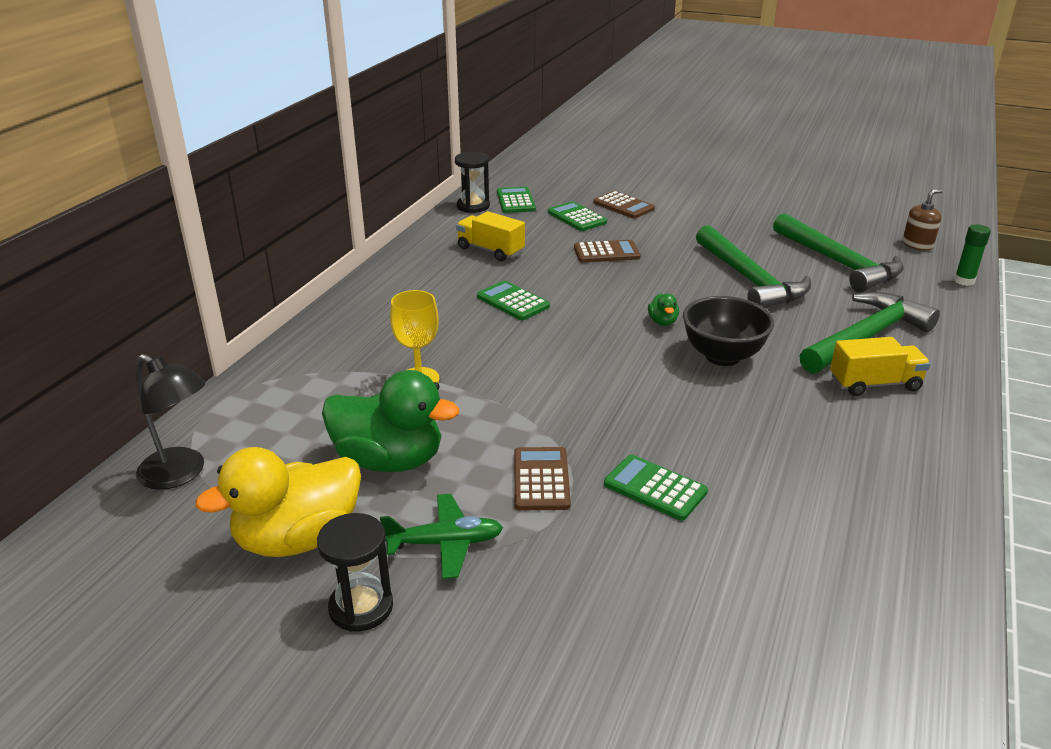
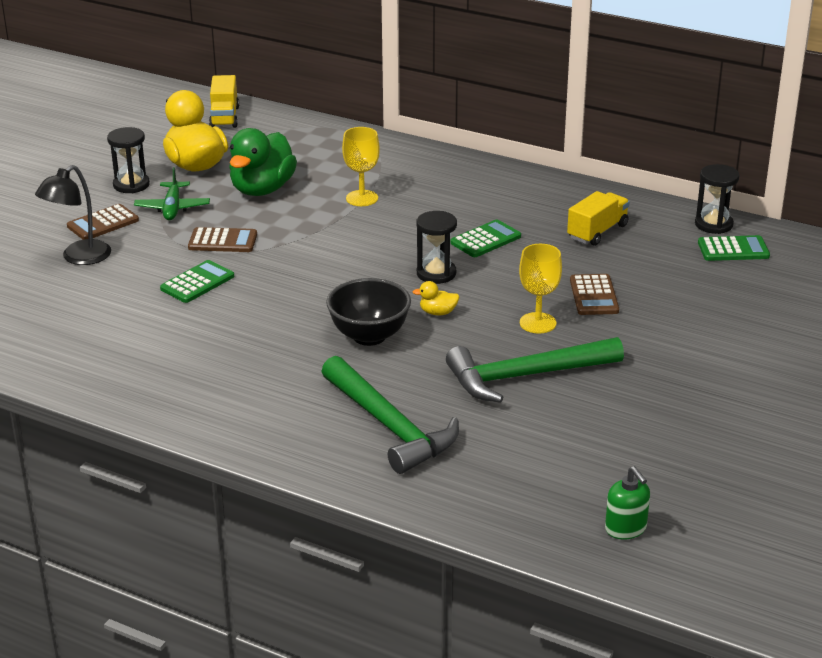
camera: 95 degrees right, 0 degrees up
black lamp [136,354,206,490] -> black lamp moved to [35,165,111,265]
green calculator [548,201,607,231] -> none
brown calculator [593,191,655,218] -> brown calculator moved to [67,204,139,240]
green duck [648,294,679,326] -> yellow duck [413,281,460,315]
green hammer [773,213,904,292] -> none
yellow truck [830,337,930,396] -> yellow truck moved to [209,75,239,128]
brown soap dispenser [903,189,943,250] -> green soap dispenser [605,466,650,539]
green glue stick [954,224,991,286] -> none
none -> black hourglass [416,211,457,284]
none -> yellow goblet [519,244,562,334]

